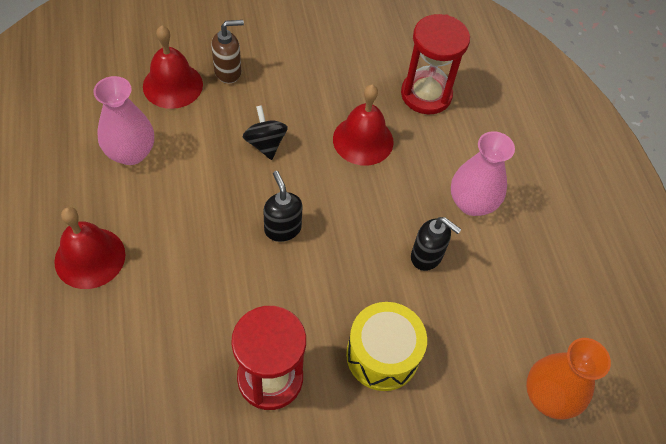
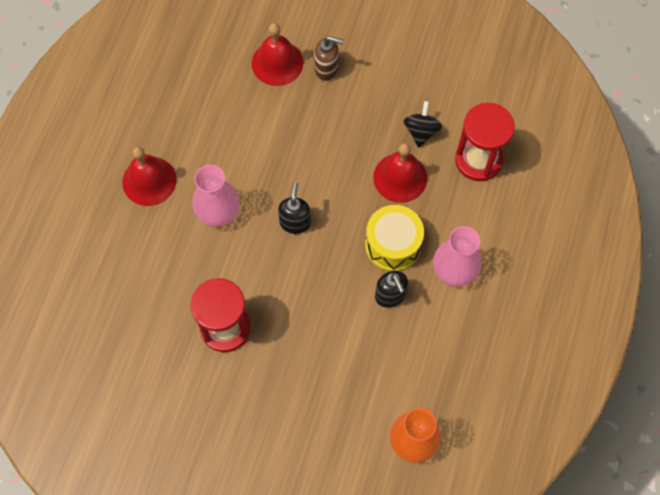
camera: 35 degrees right, 10 degrees up
pink vase [94,76,154,165] -> pink vase moved to [192,165,240,227]
black spinning top [243,105,288,160] -> black spinning top moved to [403,101,442,147]
yellow drum [346,302,427,391] -> yellow drum moved to [365,205,424,271]

